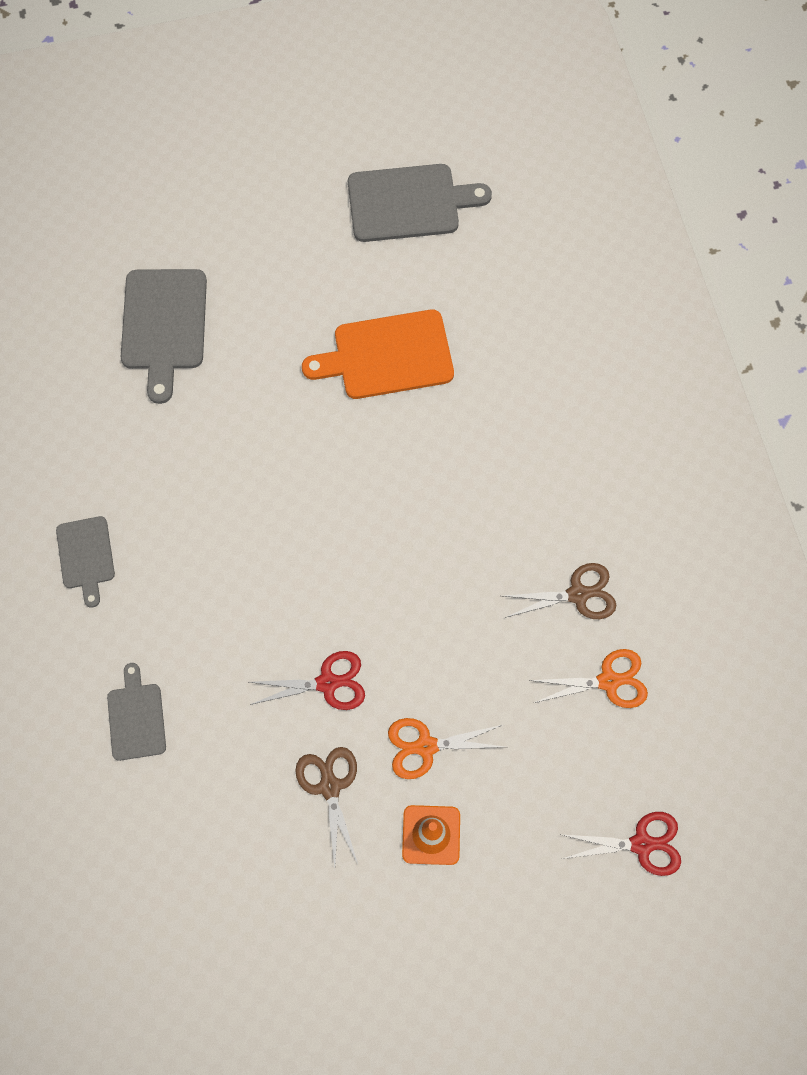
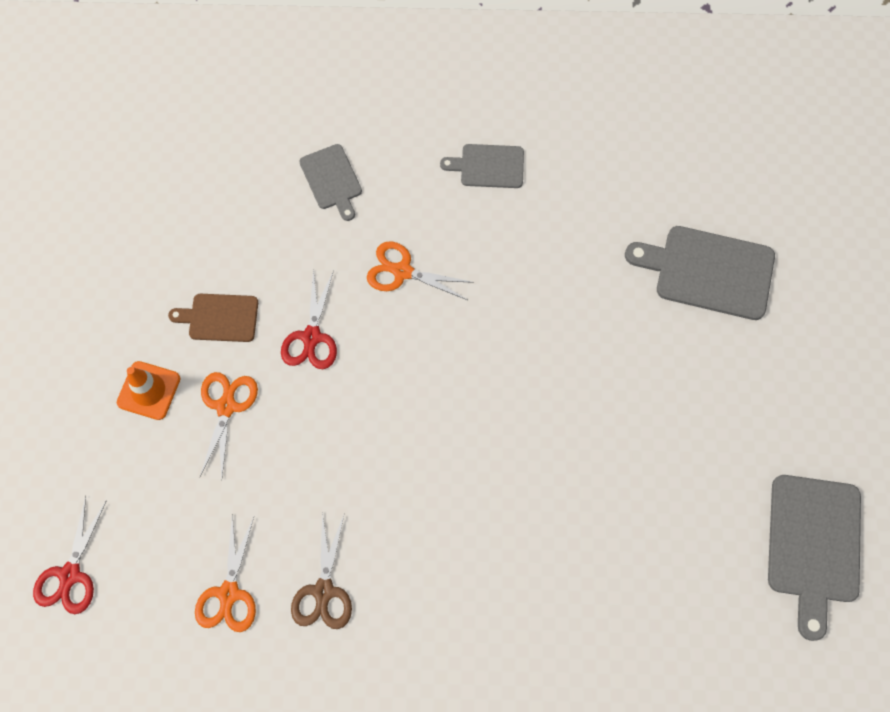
camera: 105 degrees right, 0 degrees up
grey cutting board [107,663,166,761] -> grey cutting board turned 60 degrees clockwise [299,144,362,221]
brown scissors [295,747,358,867] -> brown cutting board [168,294,258,342]
orange cutting board [302,310,454,399] -> none
none -> orange scissors [367,242,474,300]

